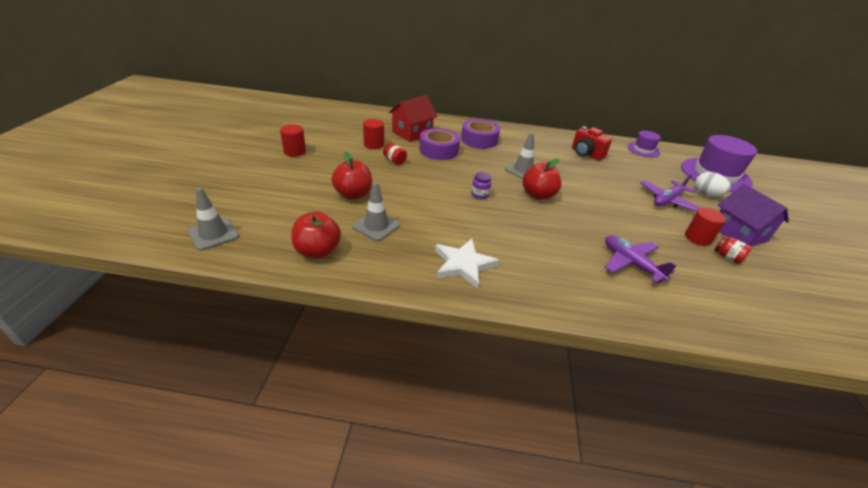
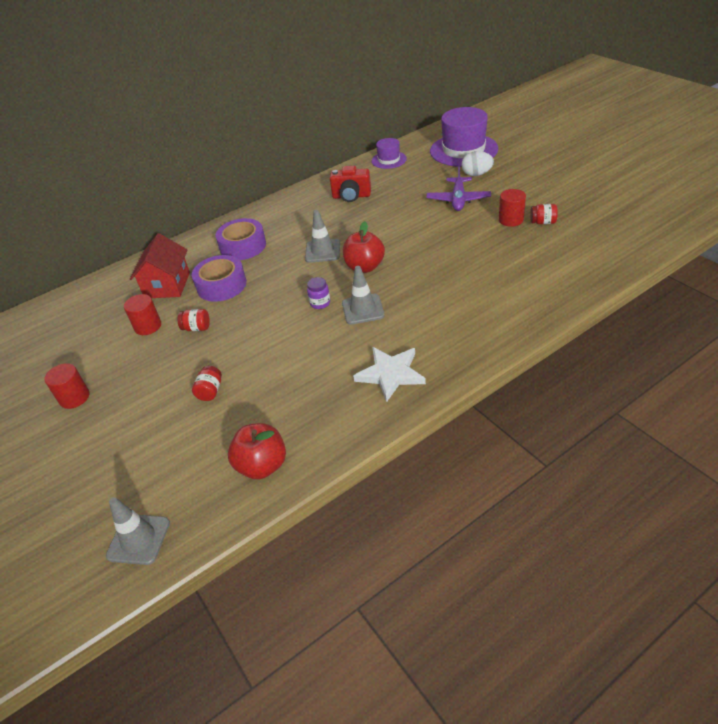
camera: 35 degrees left, 5 degrees up
red apple [331,151,372,199] -> red jar [192,366,222,401]
grey traffic cone [352,182,400,241] -> grey traffic cone moved to [342,266,385,325]
purple plane [605,235,677,283] -> none
purple house [718,184,789,247] -> none

